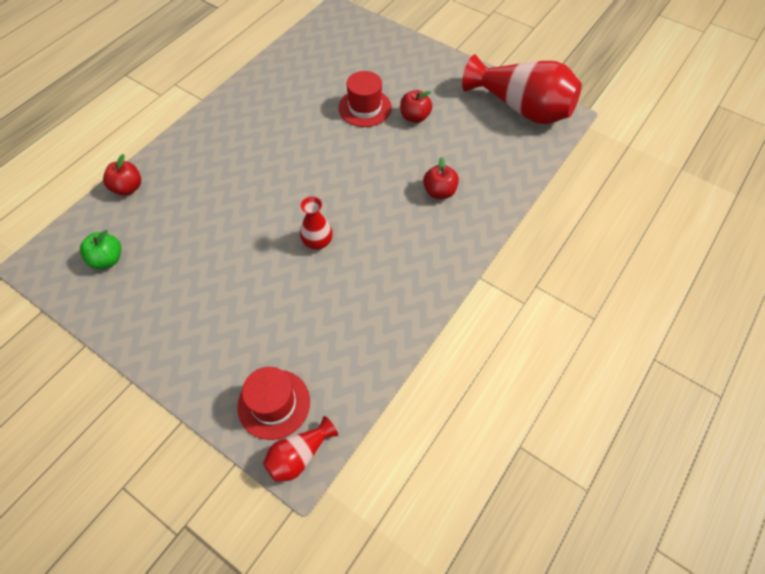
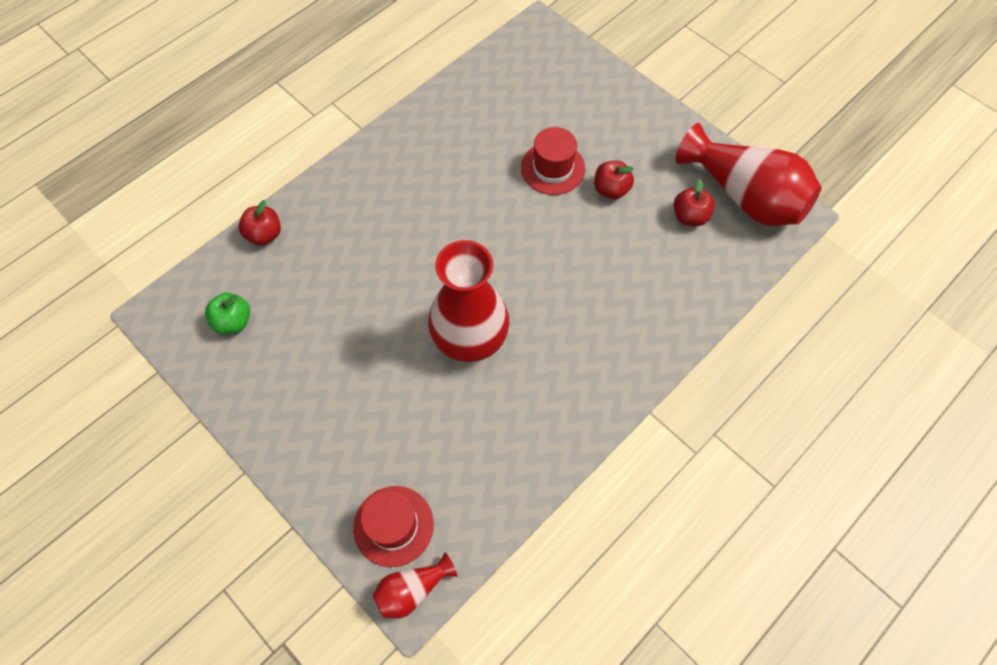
camera: 10 degrees right, 5 degrees up
red vase [300,196,333,250] -> red vase [428,240,509,362], size x2.09
red apple [423,157,459,199] -> red apple moved to [674,180,715,226]

